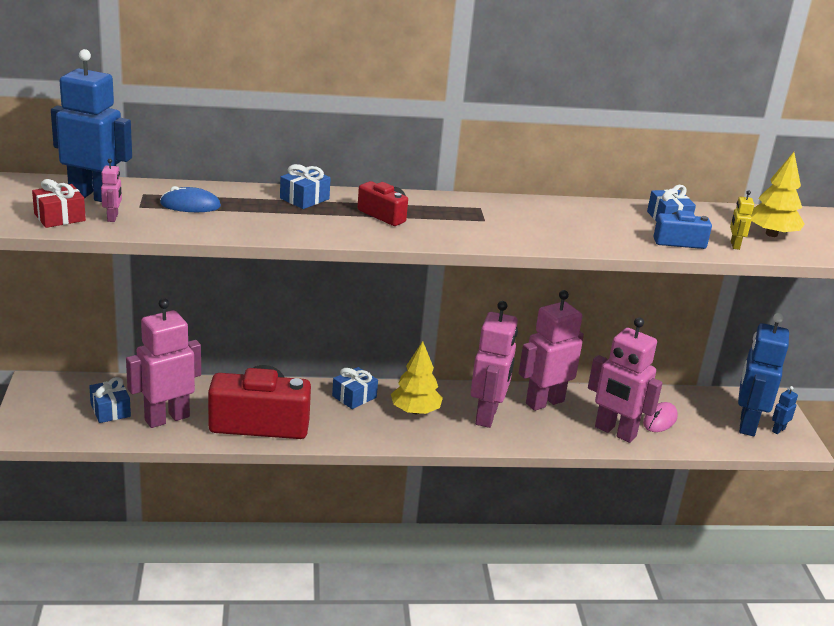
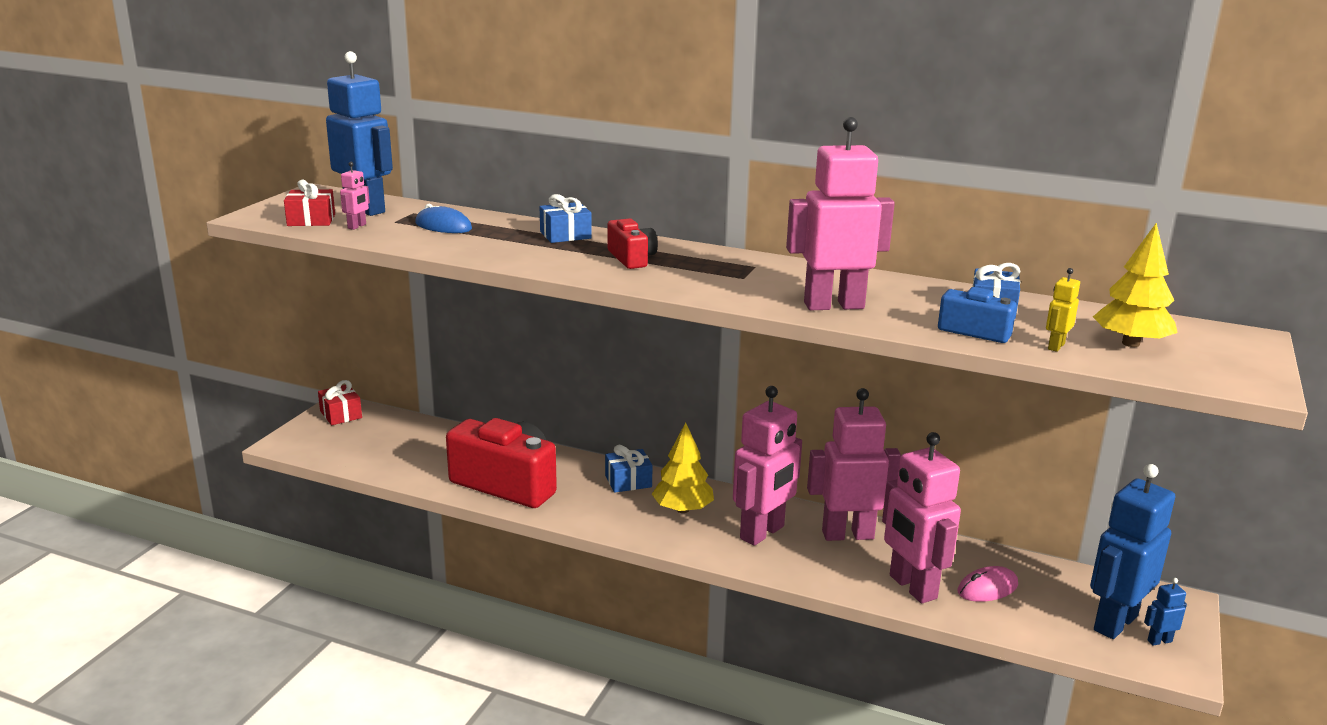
camera: 30 degrees right, 5 degrees down
blue gift [89,377,131,423] -> none
pink robot [126,298,201,428] -> pink robot moved to [786,117,895,310]
none -> red gift [318,380,362,425]

